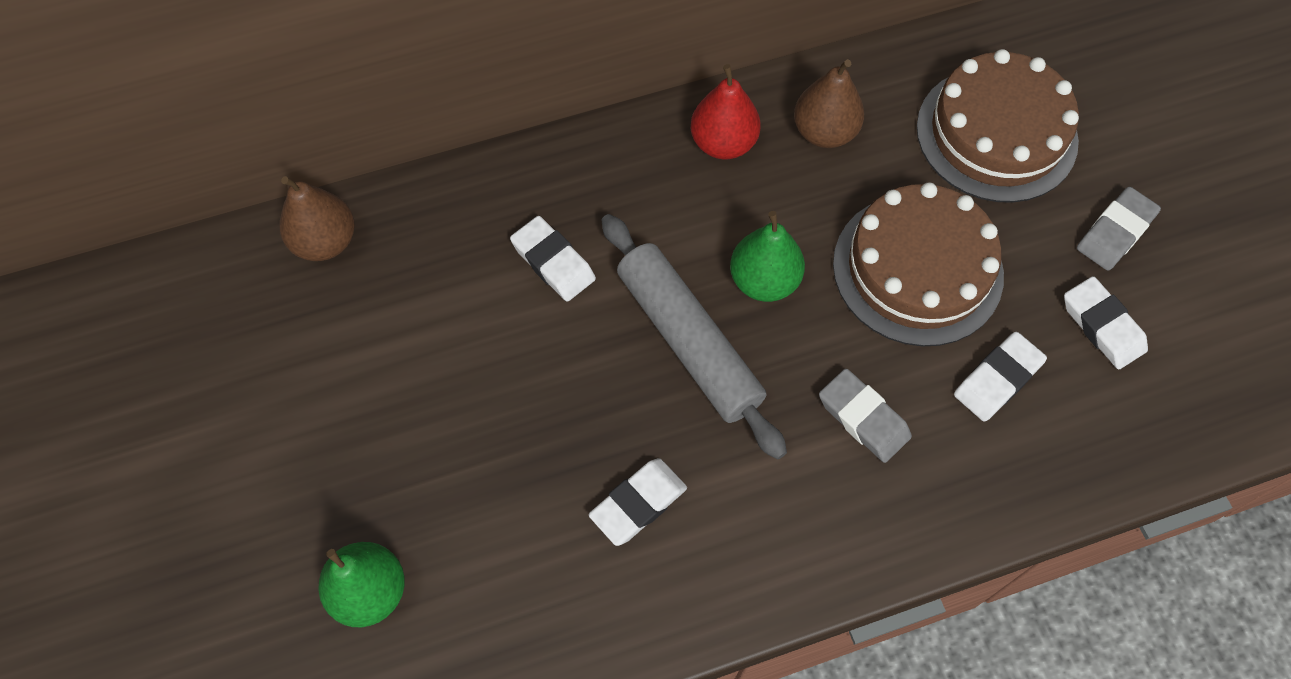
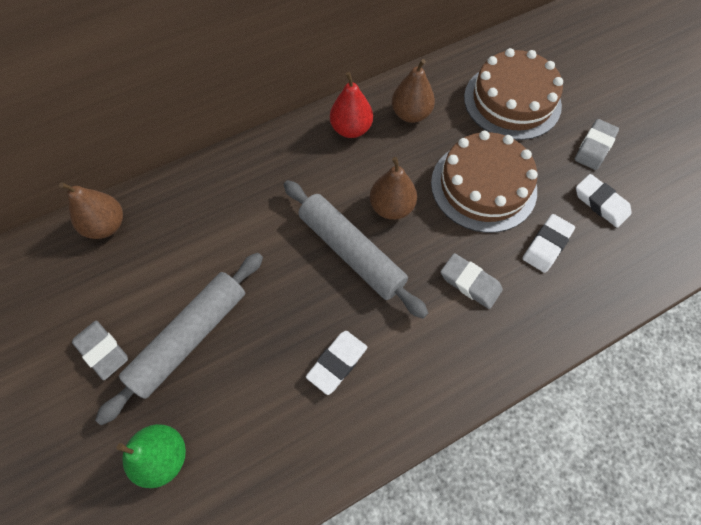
camera: 10 degrees left, 0 degrees up
white eraser [510,216,596,302] -> none
green pear [730,211,805,302] -> brown pear [370,157,417,220]
none -> grey eraser [72,321,128,380]
none -> grey rolling pin [95,253,263,425]

